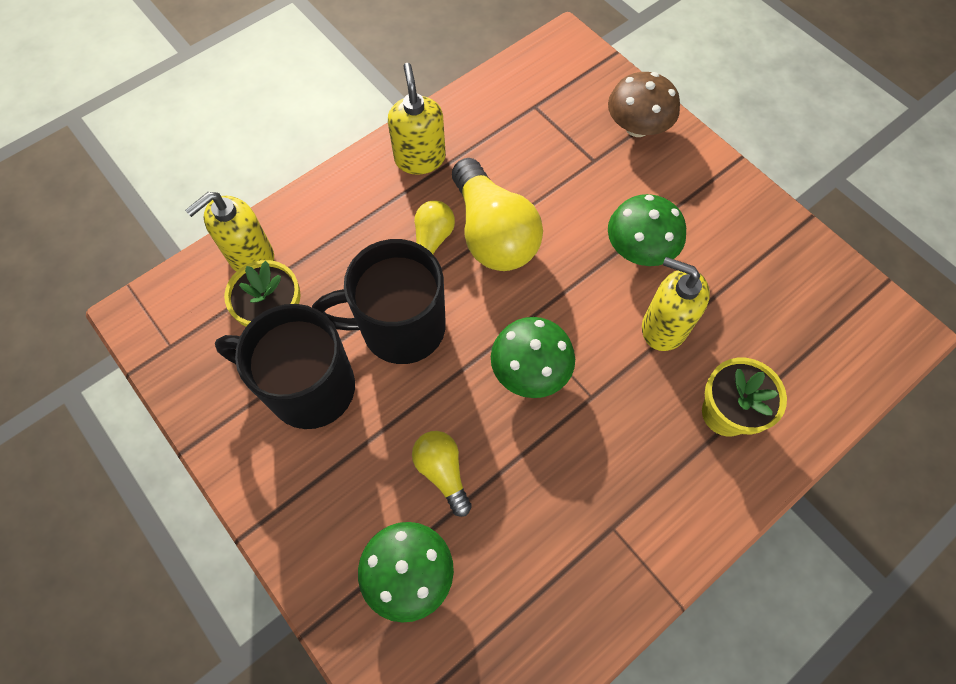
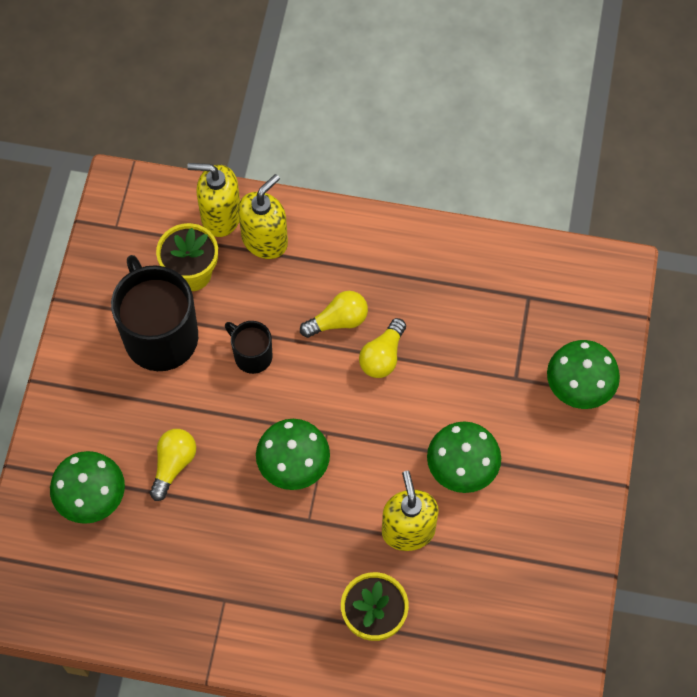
camera: 50 degrees right, 0 degrees up
black mug [312,239,446,364] -> black mug [225,321,272,374], size x0.51
yellow soap dispenser [388,63,446,175] -> yellow soap dispenser moved to [238,174,288,259]
yellow light bulb [452,158,543,271] -> yellow light bulb [359,318,406,378], size x0.54
brown mushroom [608,72,680,137] -> green mushroom [547,340,620,409]

